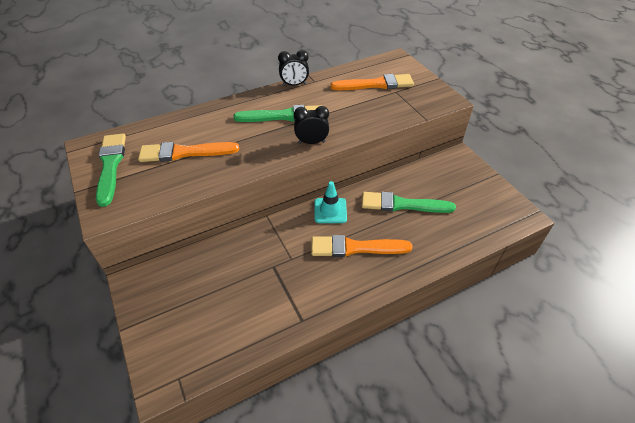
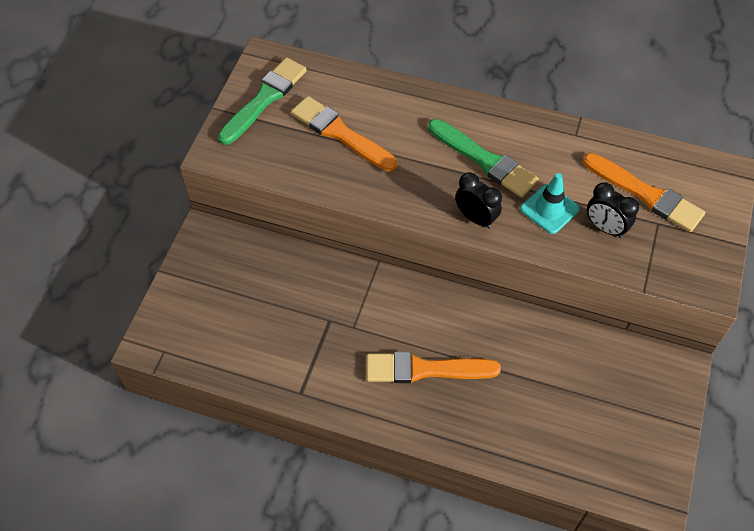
camera: 45 degrees right, 10 degrees up
black clock [278,50,309,86] -> black clock moved to [587,182,639,238]
orange brush [311,235,412,257] -> orange brush turned 45 degrees counterclockwise [366,352,501,383]
turquoise traffic cone [314,181,347,223] -> turquoise traffic cone moved to [520,173,580,234]
green brush [362,192,456,213] -> none

